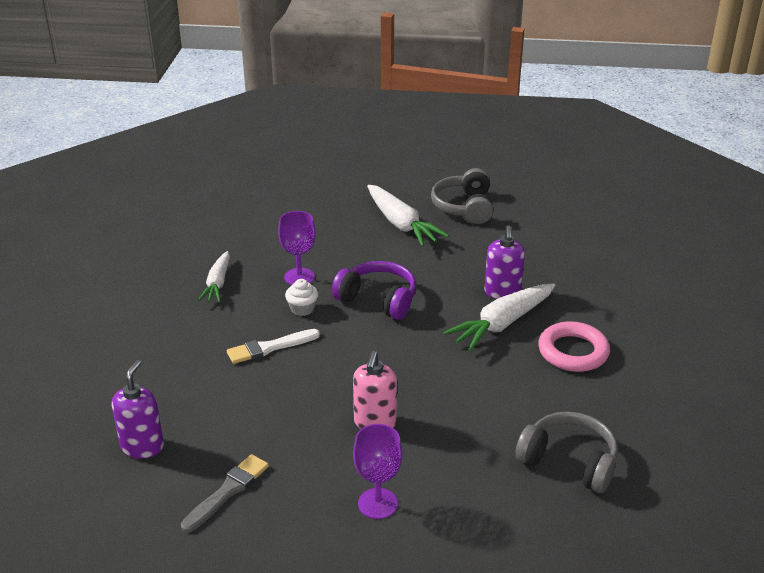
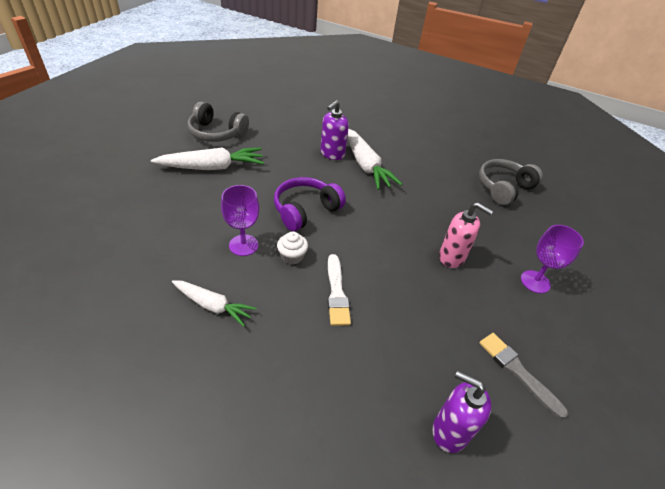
camera: 75 degrees left, 10 degrees up
purple soap dispenser [484,225,525,299] -> purple soap dispenser turned 105 degrees clockwise [320,100,349,160]
pink ring [538,321,610,372] -> none

